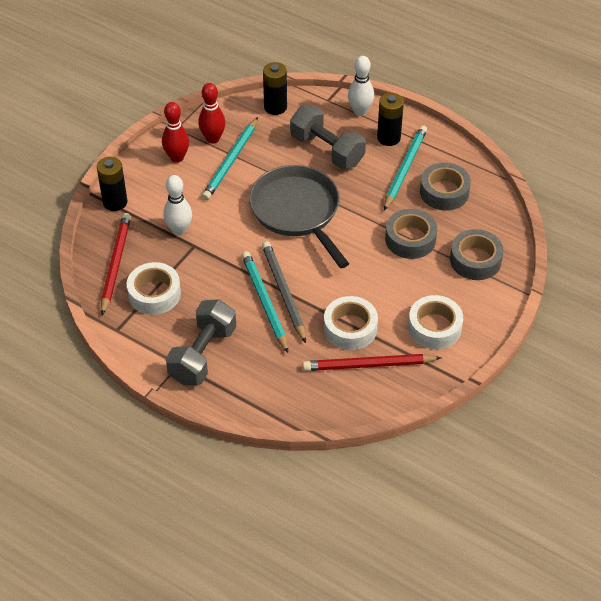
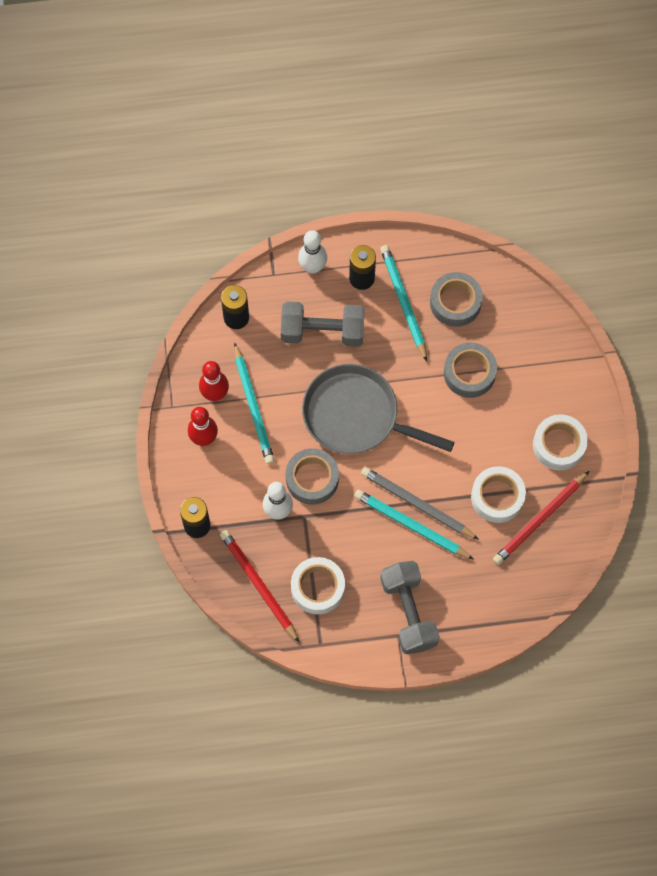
camera: 40 degrees left, 20 degrees up
grey tape [450,229,503,280] -> grey tape moved to [286,448,339,505]

